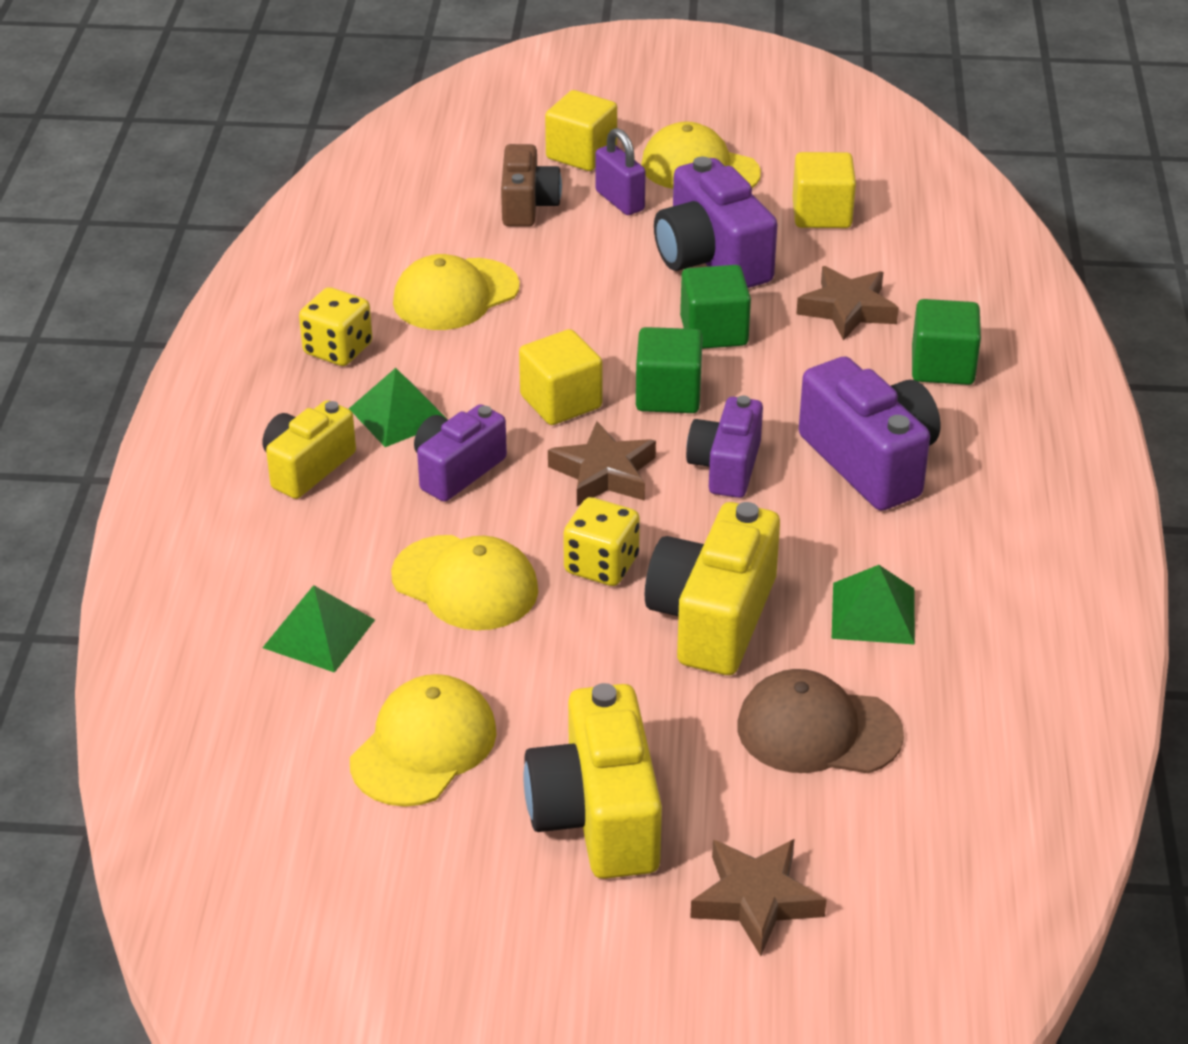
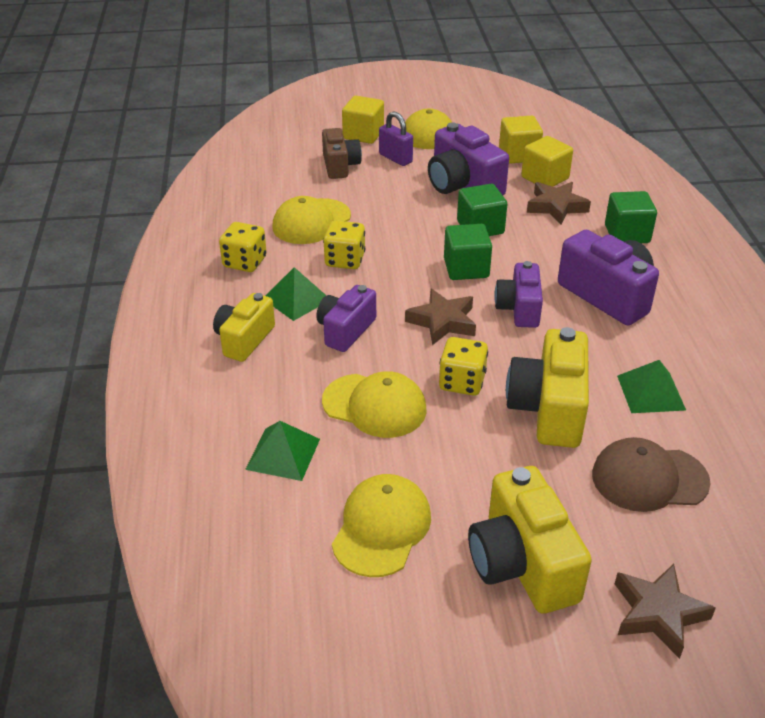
camera: 10 degrees left, 0 degrees up
yellow cube [519,329,603,425] -> yellow cube moved to [521,136,573,187]
none -> yellow dice [323,221,365,269]

